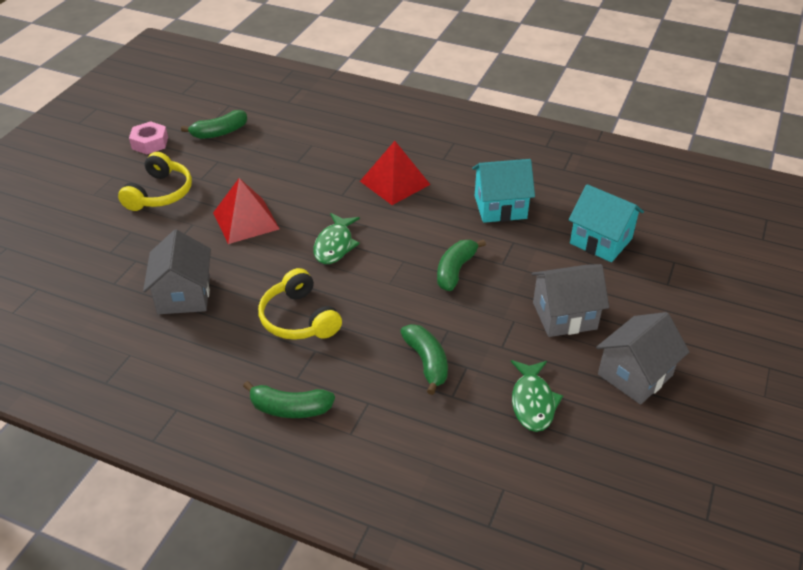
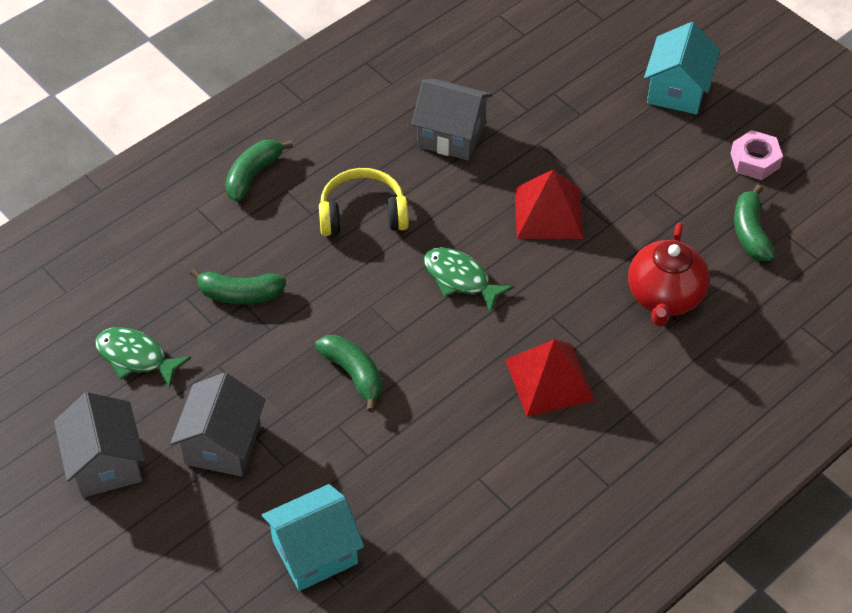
camera: 115 degrees right, 10 degrees up
yellow headphones [118,152,192,211] -> none
turquoise house [472,159,535,223] -> turquoise house moved to [644,22,720,114]
none -> red teapot [628,222,710,327]

